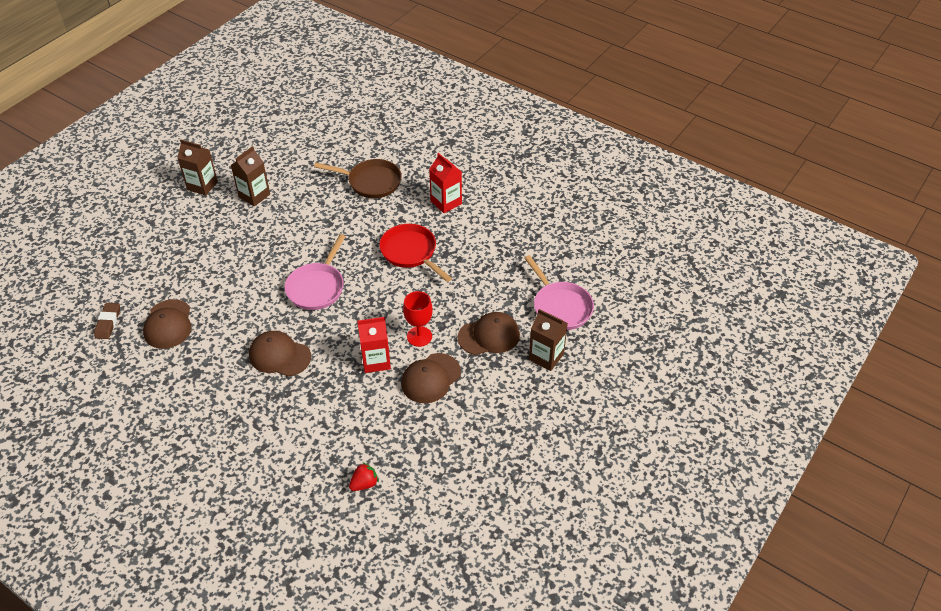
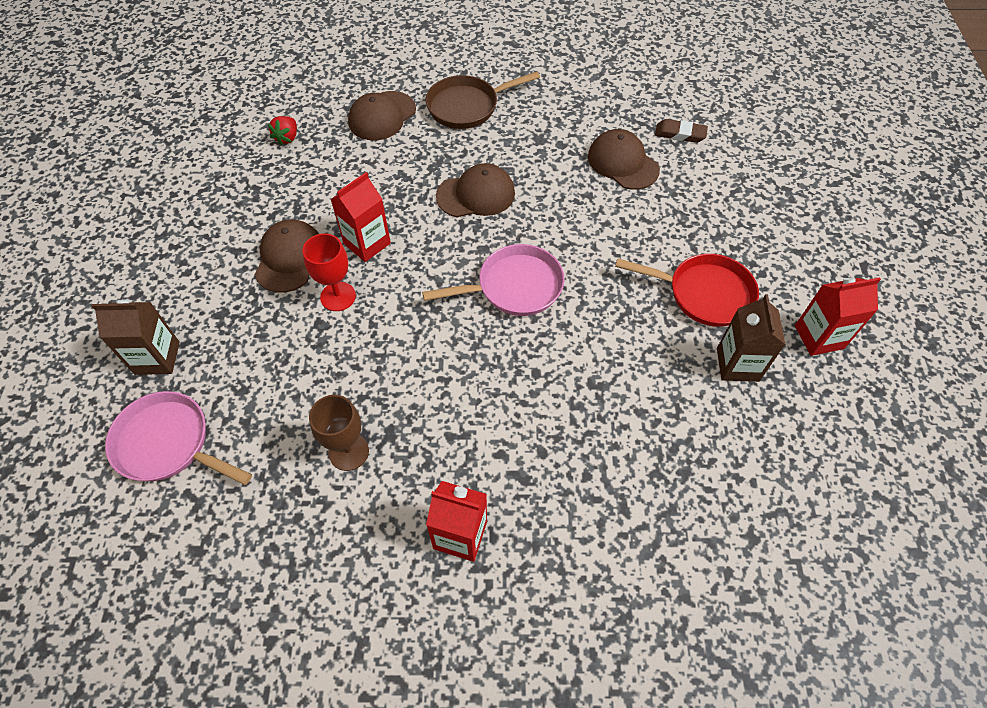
camera: 145 degrees right, 10 degrees up
brown eraser [94,303,120,339] -> brown eraser turned 45 degrees counterclockwise [655,119,708,143]
brown carton [177,139,218,196] -> red carton [795,277,881,356]
pink pan [285,234,346,310] -> pink pan turned 90 degrees clockwise [422,244,565,316]
brown pan [314,159,402,198] -> brown pan moved to [426,71,540,129]
red pan [379,224,452,282] -> red pan moved to [615,254,759,327]
brown cap [458,312,520,355] -> brown cap moved to [348,91,416,140]
none -> brown goblet [309,395,369,471]

